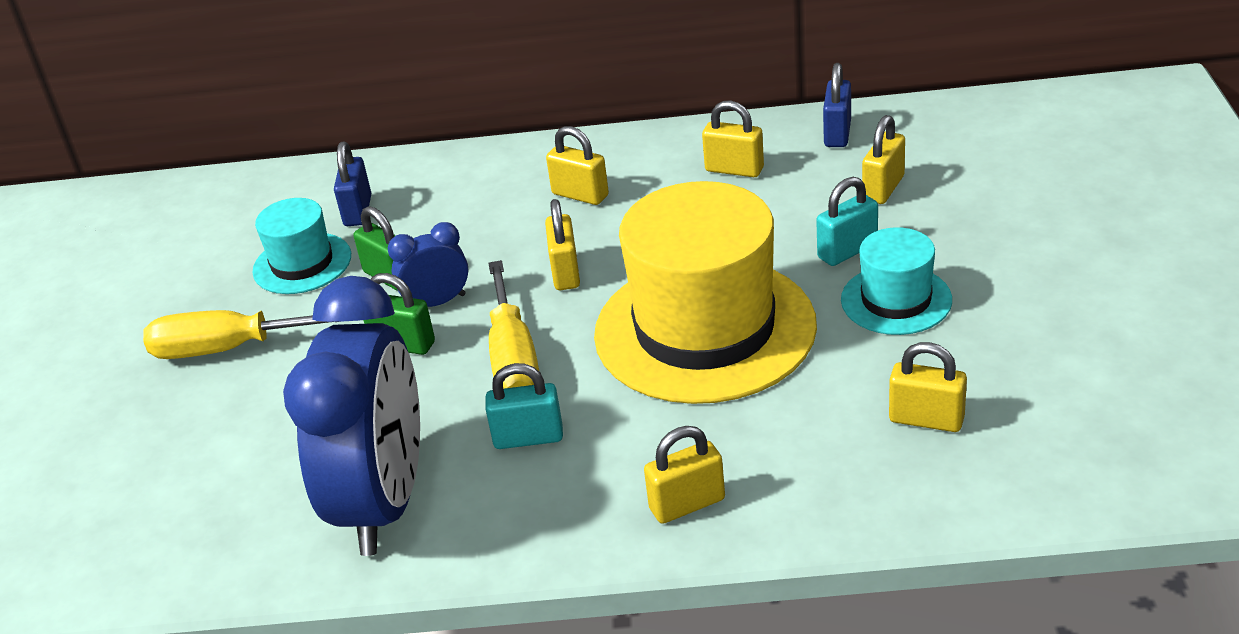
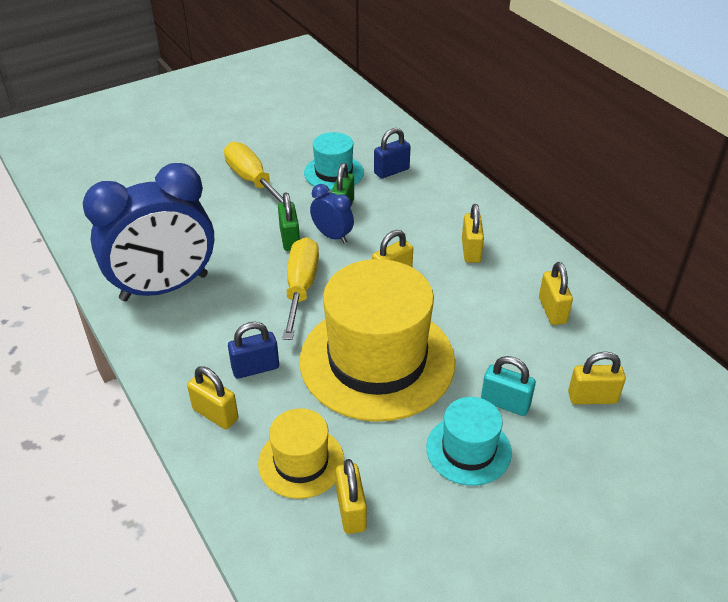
camera: 55 degrees right, 5 degrees up
turquoise padlock [485,363,563,449] -> none
yellow screwdriver [488,260,539,389] -> yellow screwdriver turned 135 degrees clockwise [282,237,319,340]
blue padlock [823,63,851,147] -> blue padlock moved to [228,322,279,379]
none -> yellow hat [258,408,344,499]

